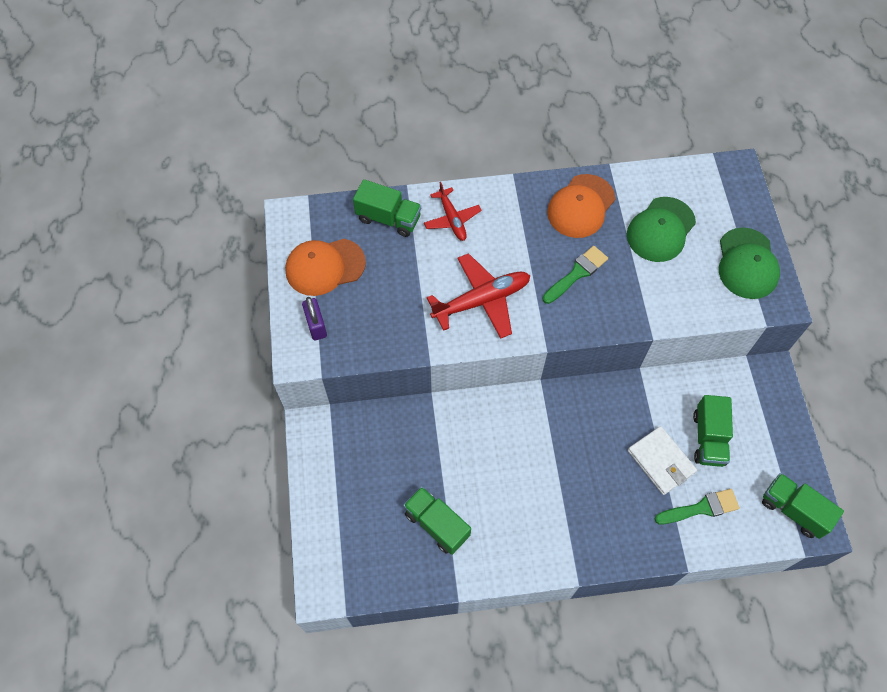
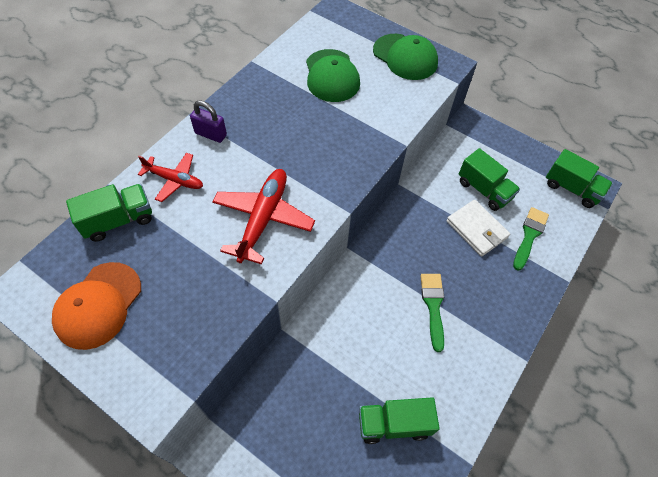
camera: 50 degrees left, 5 degrees down
purple padlock [302,297,327,340] -> purple padlock moved to [190,100,227,143]
green brush [542,246,608,304] -> green brush moved to [421,274,444,352]
orange cap [547,174,615,238] -> none
white wallet [628,426,697,495] -> white wallet turned 45 degrees clockwise [447,200,510,257]
green truck [762,473,844,539] -> green truck turned 135 degrees counterclockwise [546,149,613,208]

